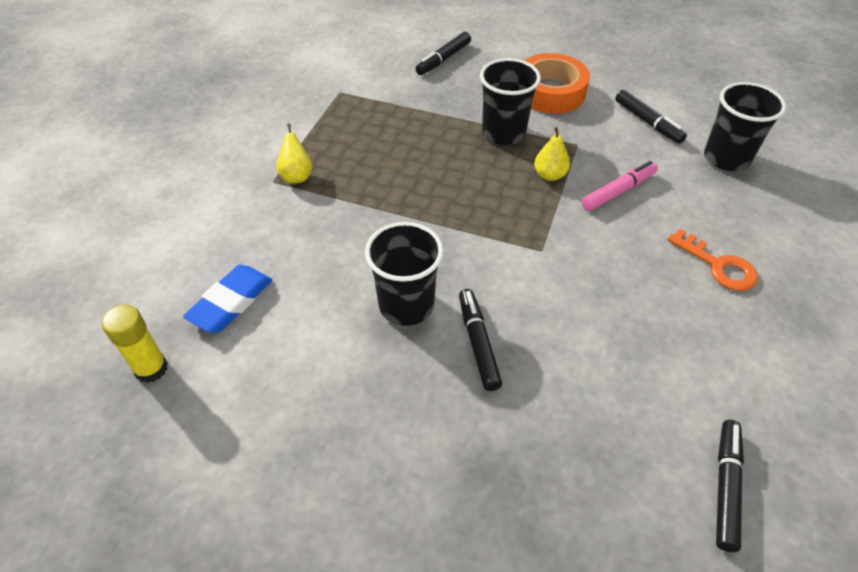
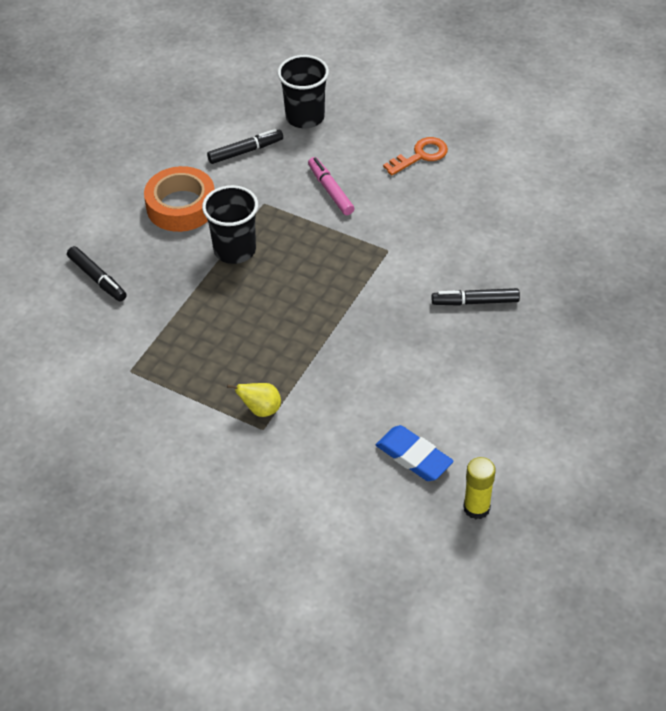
camera: 80 degrees left, 0 degrees up
black cup [365,222,443,326] -> none
yellow pear [534,127,570,181] -> none
black marker [716,420,744,552] -> none

